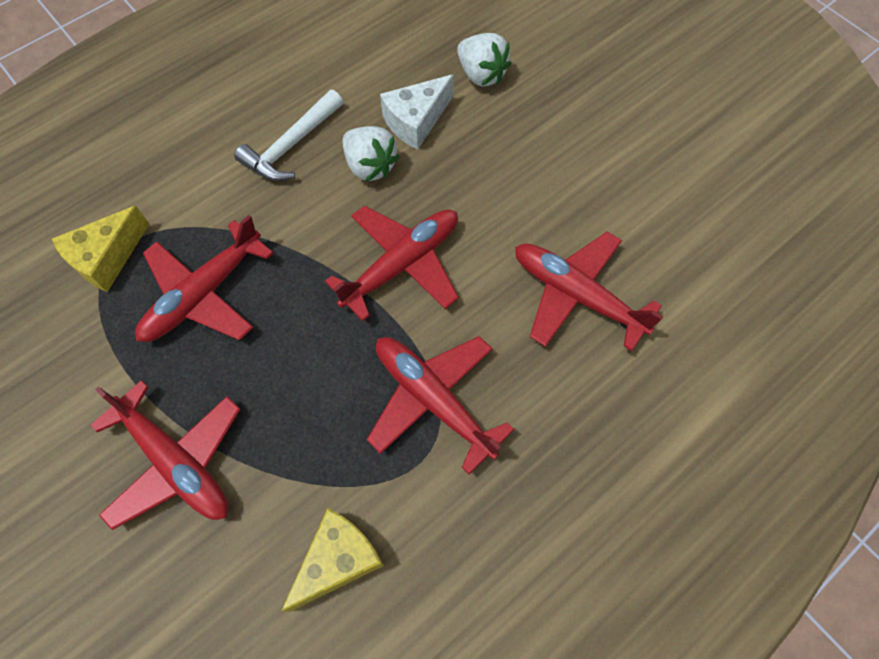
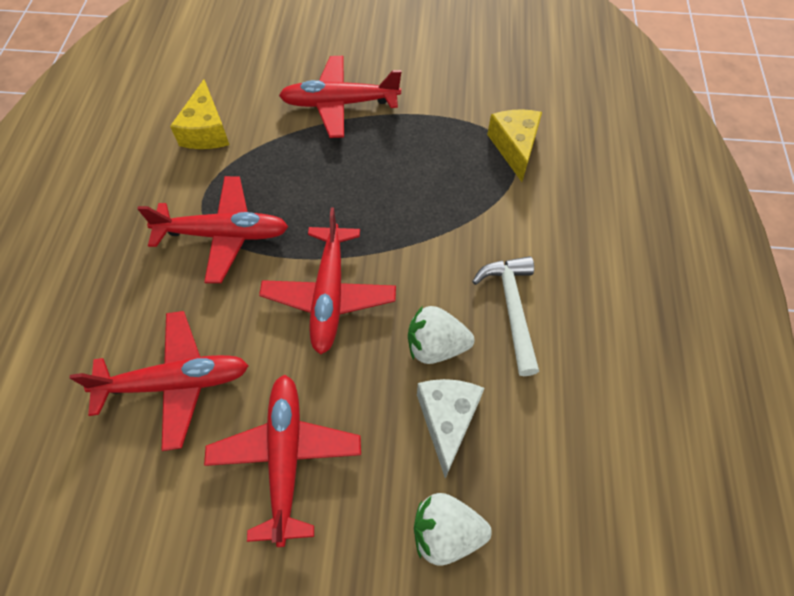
camera: 135 degrees right, 5 degrees down
red plane [135,215,273,342] -> red plane moved to [204,374,361,547]

